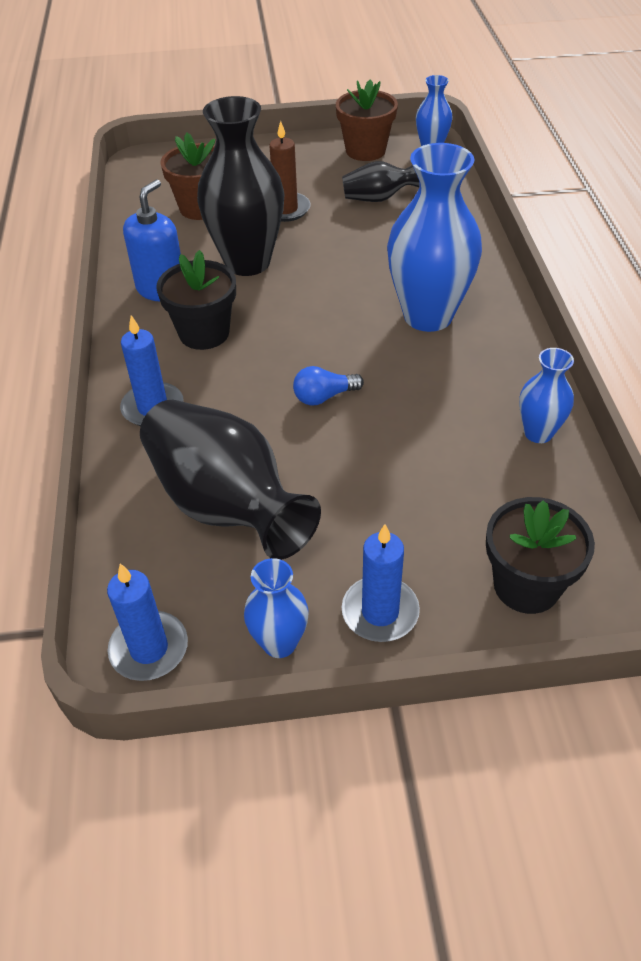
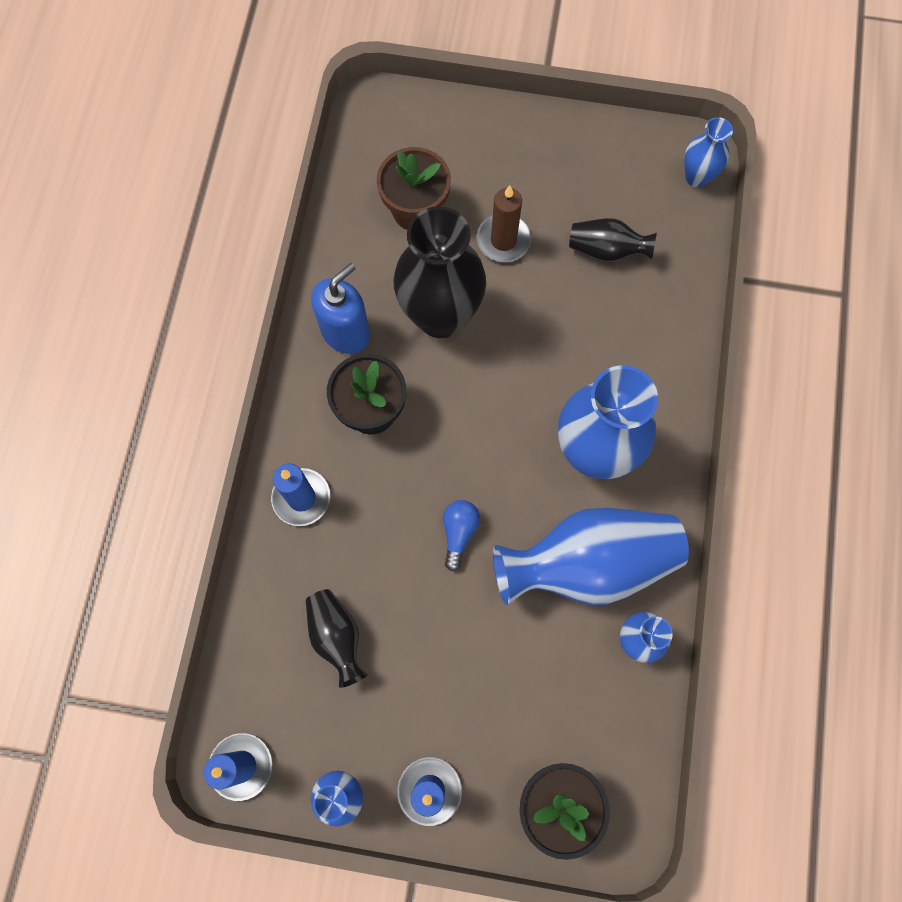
camera: 15 degrees right, 25 degrees up
black vase [140,400,321,560] -> black vase [306,589,368,688], size x0.51
blue light bulb [293,366,364,405] -> blue light bulb turned 105 degrees clockwise [443,500,480,571]
brown flower pot [336,80,398,161] -> none
none -> blue vase [493,508,689,605]

